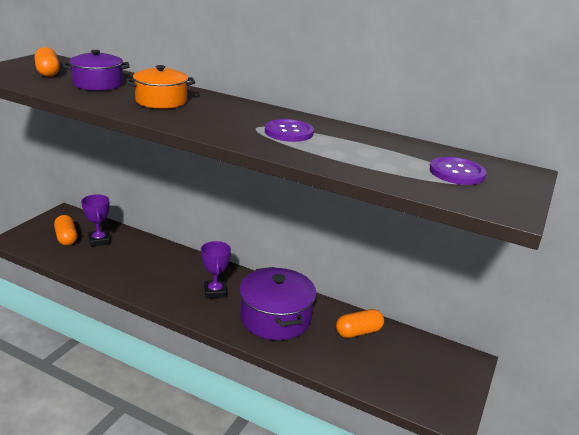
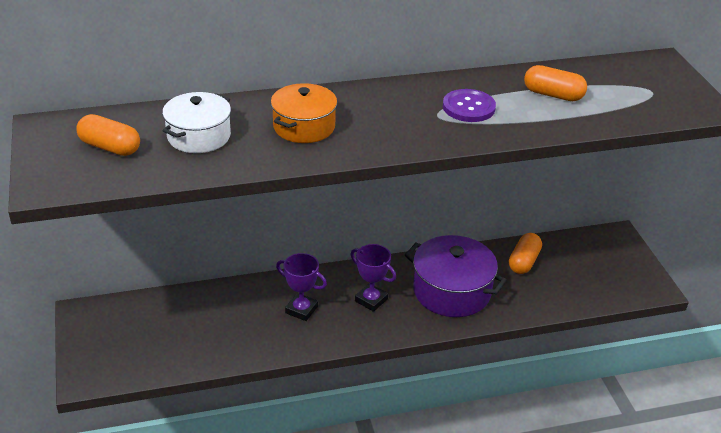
camera: 40 degrees left, 10 degrees up
orange capsule [54,215,77,246] -> orange capsule moved to [524,65,587,101]
purple pot [63,50,130,91] -> white pot [162,92,231,153]
purple trophy [81,194,110,246] -> purple trophy moved to [276,253,327,321]
purple button [430,157,486,185] -> none

